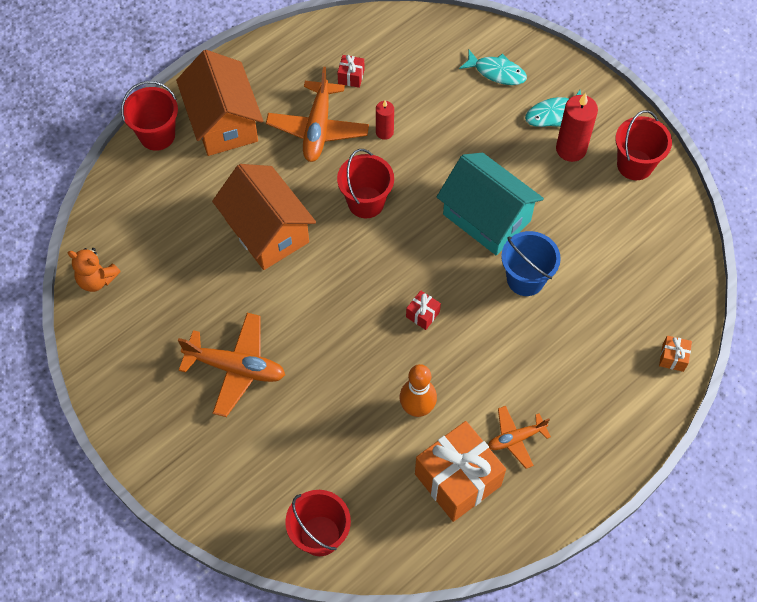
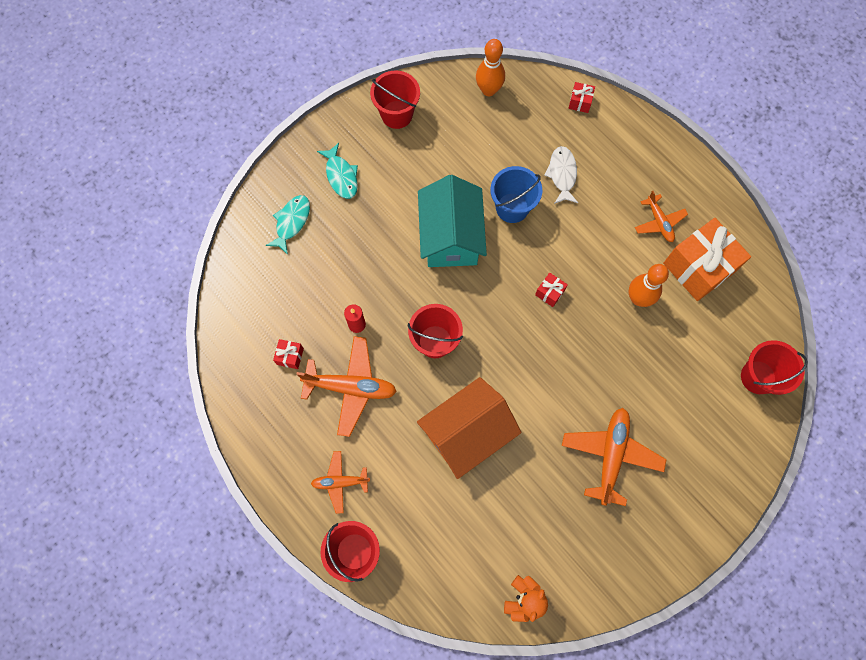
camera: 90 degrees left, 10 degrees up
orange house [176,50,263,156] -> orange plane [311,451,370,514]
turquoise house [437,153,544,256] -> turquoise house turned 45 degrees counterclockwise [418,175,487,267]
red candle [556,93,598,162] -> none
orange gift [659,336,692,372] -> red gift [568,82,595,113]
none -> orange bowling pin [476,39,505,96]
none -> white fish [544,146,578,204]

